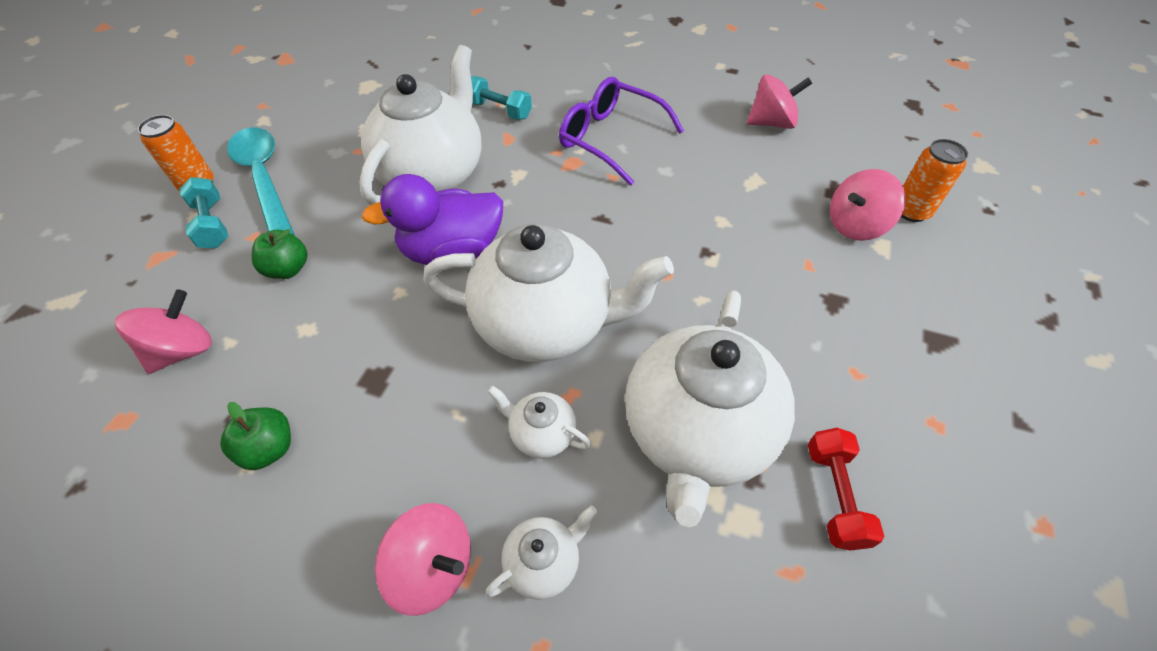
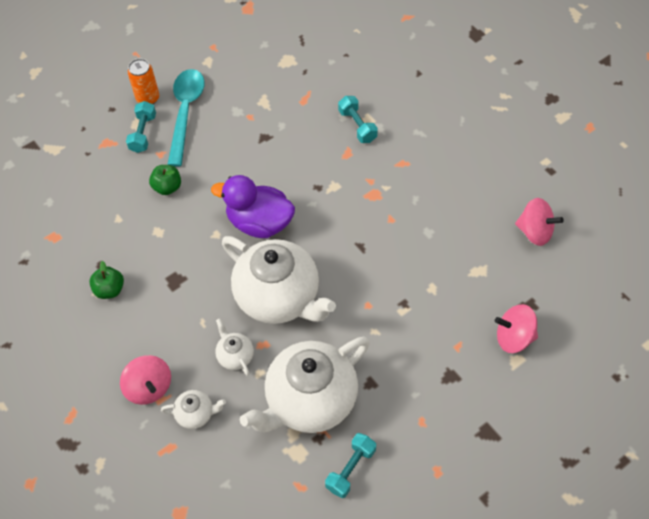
camera: 35 degrees right, 5 degrees up
pink spinning top [115,290,212,374] -> none
white teapot [359,45,482,205] -> none
purple glasses [559,77,684,186] -> none
red dumbbell [808,428,884,551] -> turquoise dumbbell [325,433,376,498]
orange can [901,139,968,222] -> none

